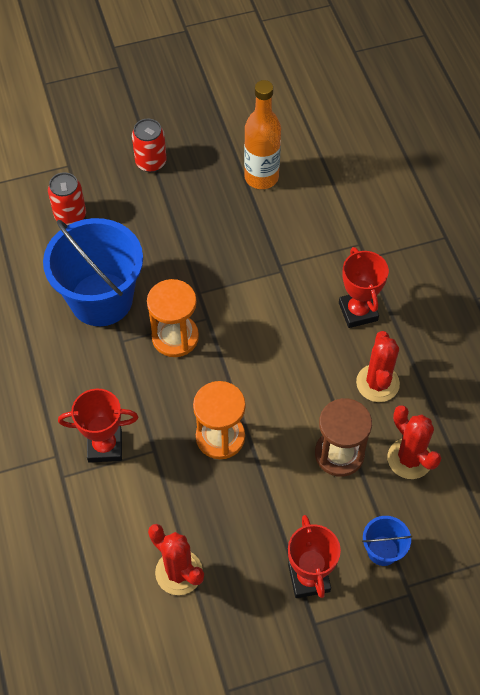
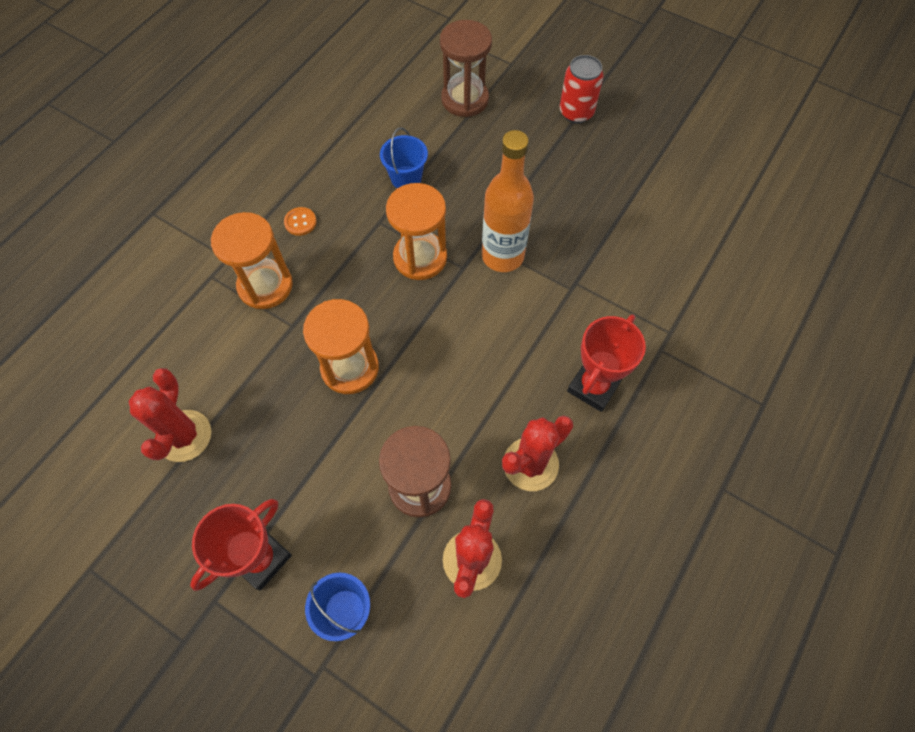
camera: 50 degrees right, 5 degrees up
blue bucket [43,218,143,326] -> blue bucket [380,127,428,188], size x0.44
red can [48,172,86,225] -> brown hourglass [440,20,492,117]
red trophy [58,389,138,463] -> orange hourglass [211,212,293,309]
orange bottle [244,80,281,189] -> orange bottle moved to [482,130,534,272]
none -> orange button [284,207,317,236]

